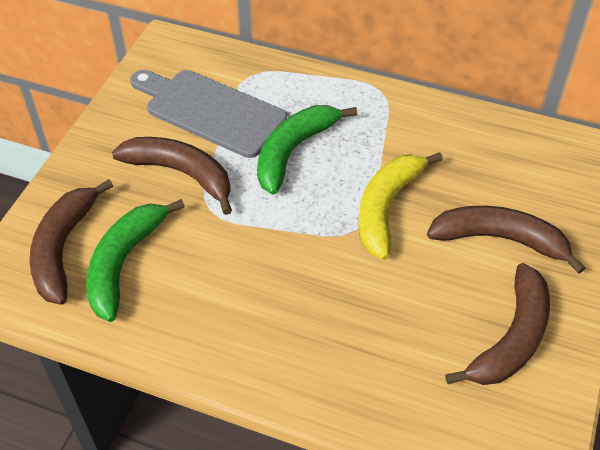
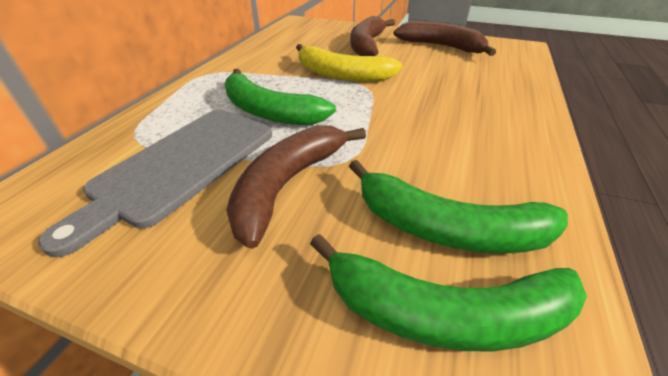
camera: 90 degrees left, 10 degrees down
brown banana [30,179,113,305] -> green banana [310,234,587,352]

